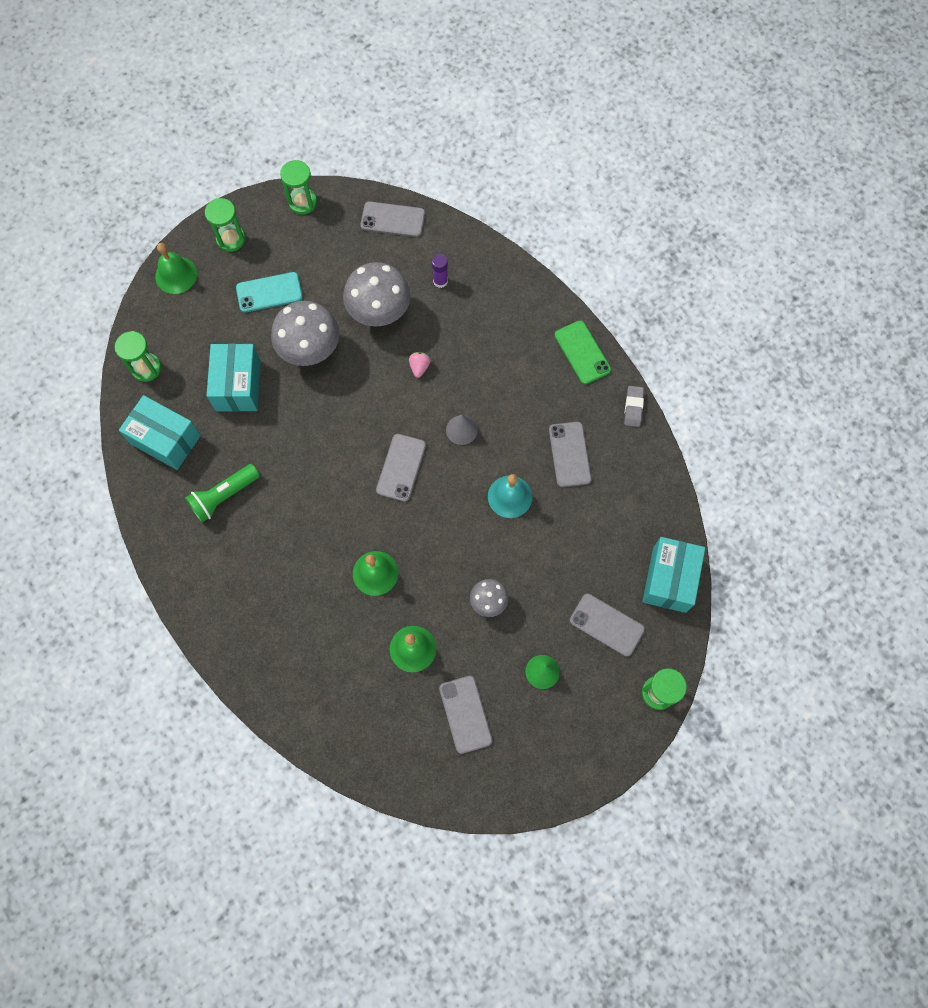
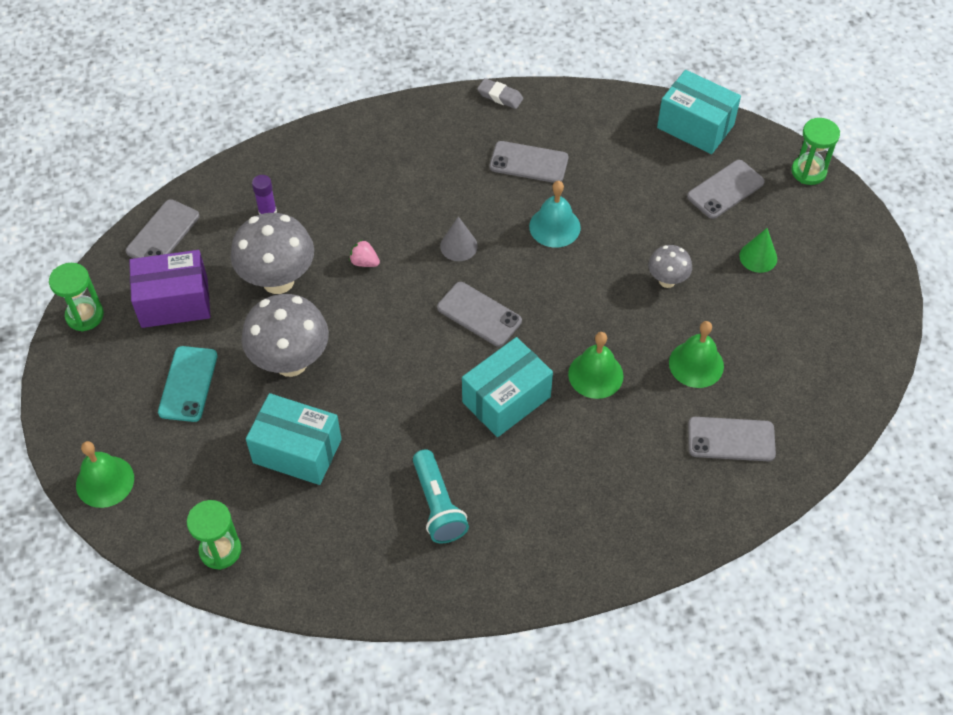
camera: 70 degrees left, 15 degrees down
turquoise box [119,395,201,470] -> turquoise box moved to [462,337,553,437]
green flashlight [185,464,260,523] -> turquoise flashlight [413,449,469,543]
green hourglass [205,198,245,252] -> none
grey phone [439,676,492,754] -> grey phone moved to [688,417,776,461]
green phone [554,320,611,384] -> none
none -> purple box [129,250,211,328]

